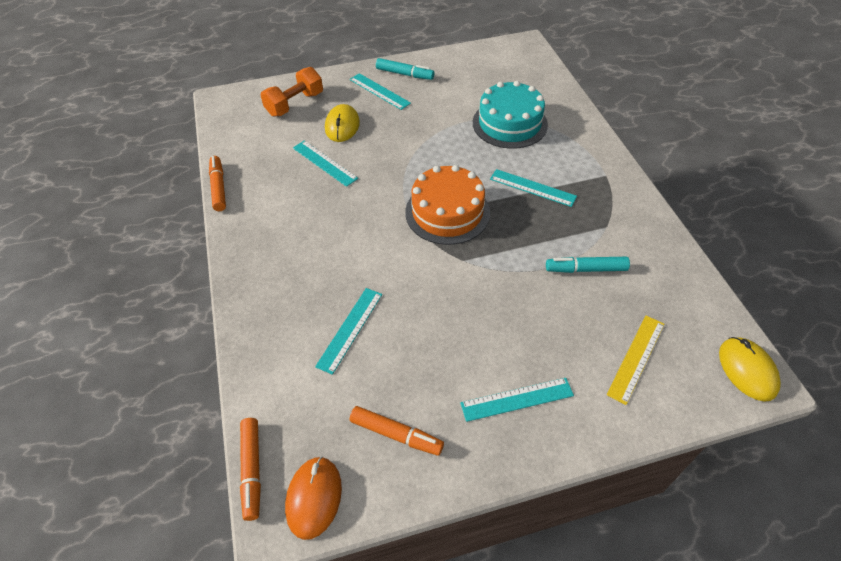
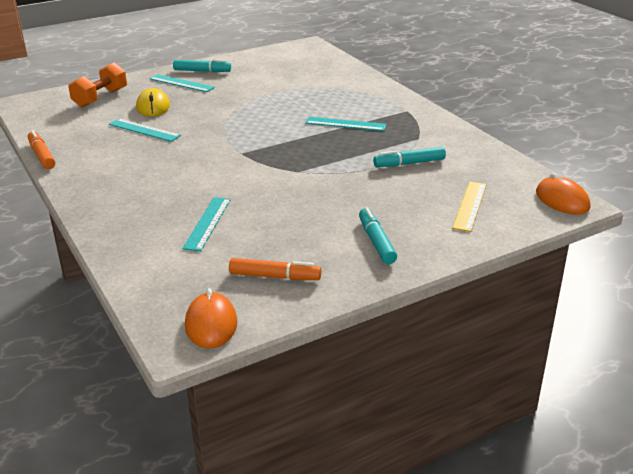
camera: 15 degrees left, 20 degrees down
orange marker [240,418,261,521] -> none
orange cake [405,165,490,245] -> none
turquoise ruler [460,378,574,422] -> turquoise marker [359,208,397,264]
turquoise cake [473,81,548,149] -> none
yellow mouse [719,337,781,402] -> orange mouse [536,173,590,215]

